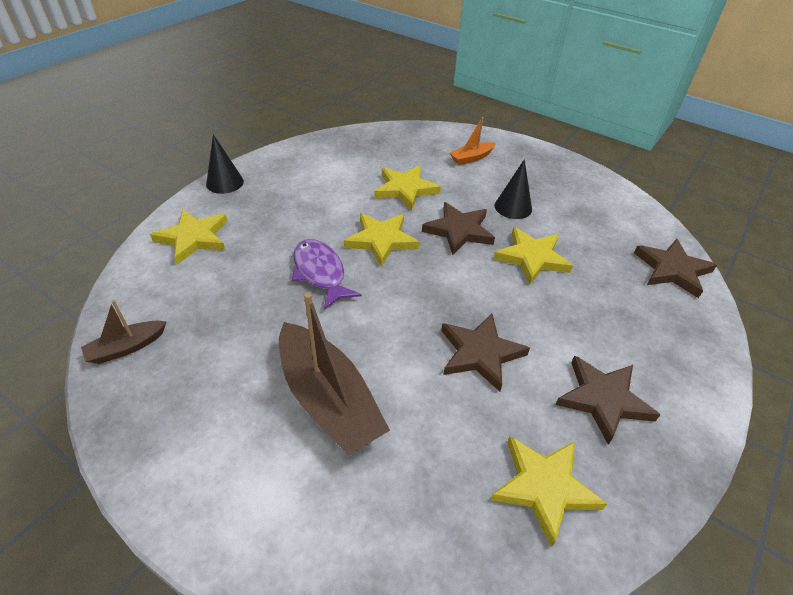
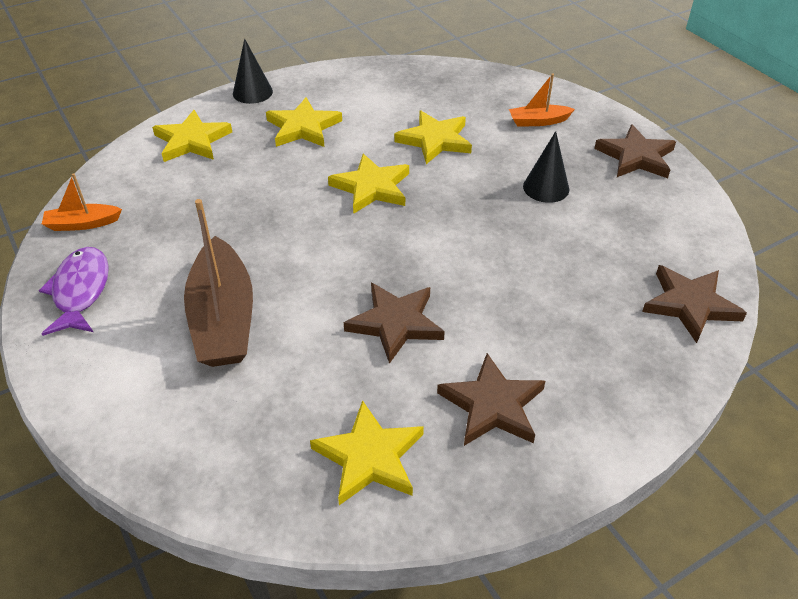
camera: 25 degrees right, 0 degrees up
brown boat [81,300,166,364] -> orange boat [42,173,122,231]
purple fish [292,239,362,309] -> purple fish moved to [39,247,109,336]
brown star [422,202,495,255] -> brown star moved to [594,124,676,178]
yellow star [493,227,573,285] -> yellow star moved to [266,98,342,147]

